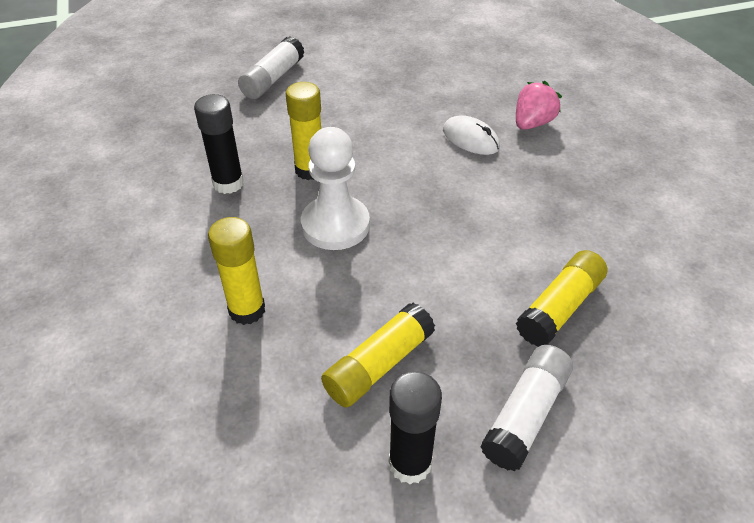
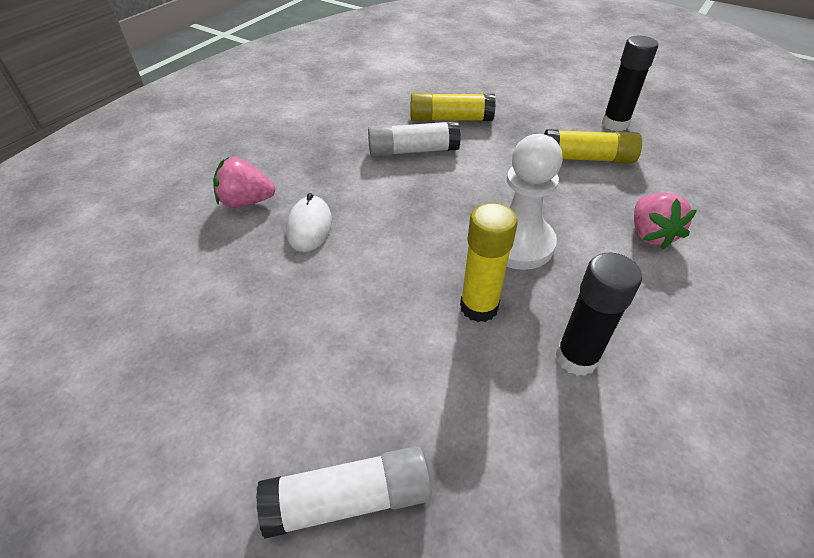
camera: 130 degrees left, 0 degrees up
yellow glue stick [208,217,265,325] -> pink strawberry [634,193,697,250]
white glue stick [480,345,573,471] -> white glue stick moved to [368,121,461,157]

